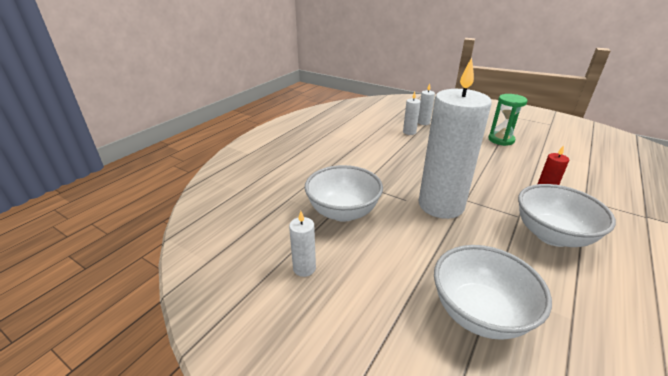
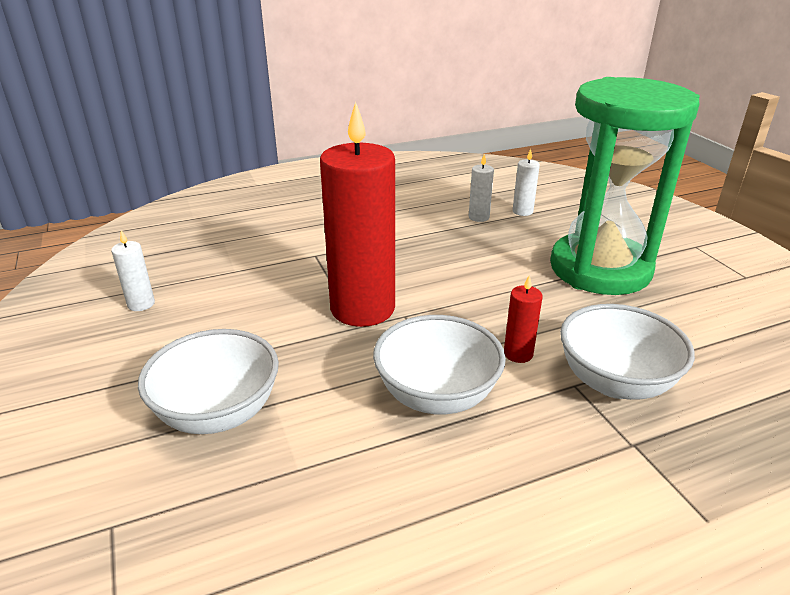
camera: 35 degrees right, 0 degrees up
white bowl [305,165,383,222] -> white bowl moved to [560,304,695,400]
white candle [419,58,492,219] -> red candle [320,101,395,327]
green hourglass [488,94,527,146] -> green hourglass [550,77,700,295], size x2.29

